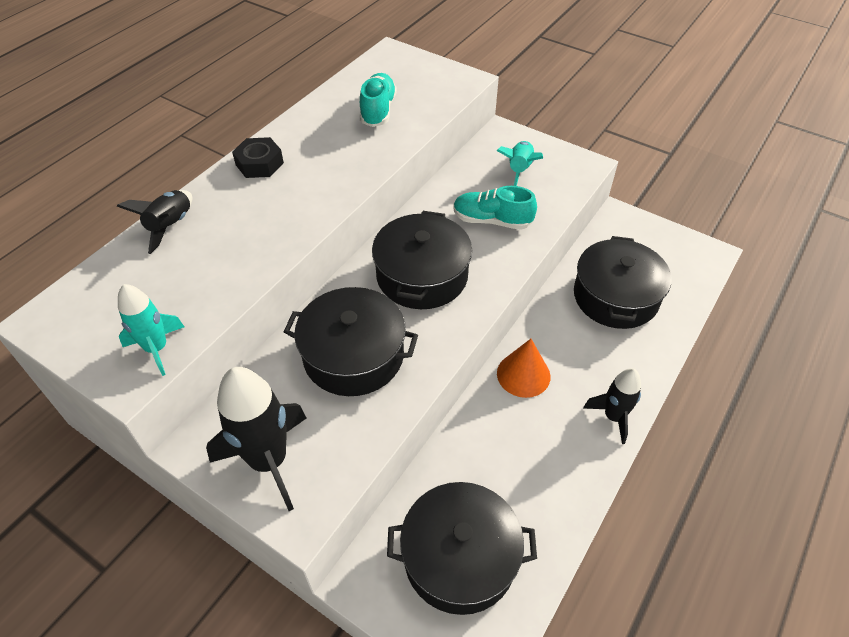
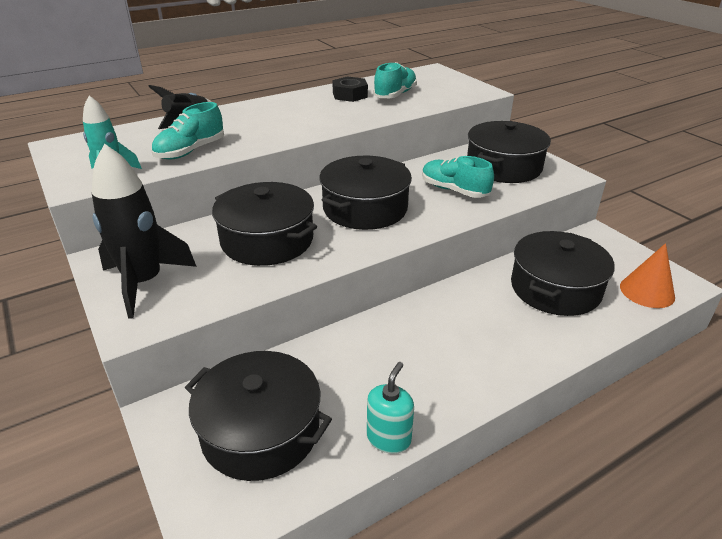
camera: 25 degrees right, 15 degrees down
black nut [232,137,284,178] -> black nut moved to [332,76,368,102]
turquoise rocket [497,141,543,186] -> black pot [467,121,551,183]
orange cone [497,339,551,398] -> orange cone moved to [620,243,675,308]
black rocket [583,368,641,444] -> none
none -> turquoise shoe [151,102,224,160]
none -> turquoise soap dispenser [367,362,414,454]

